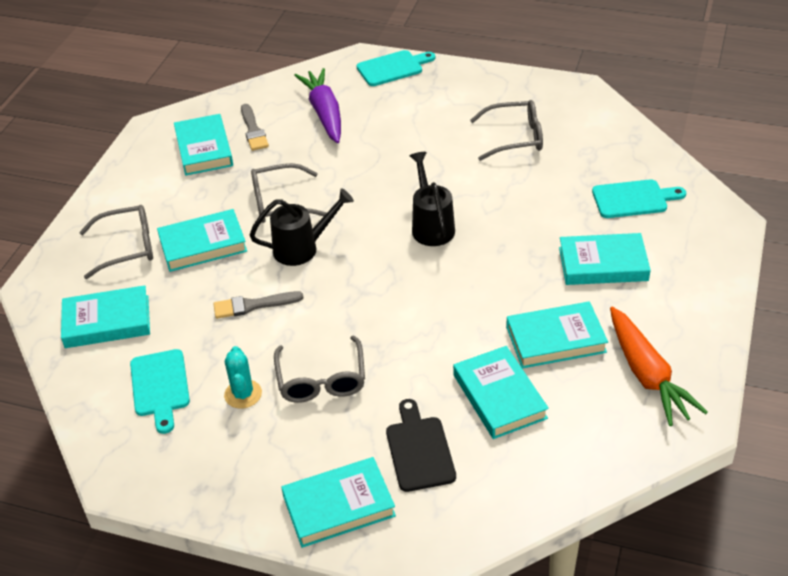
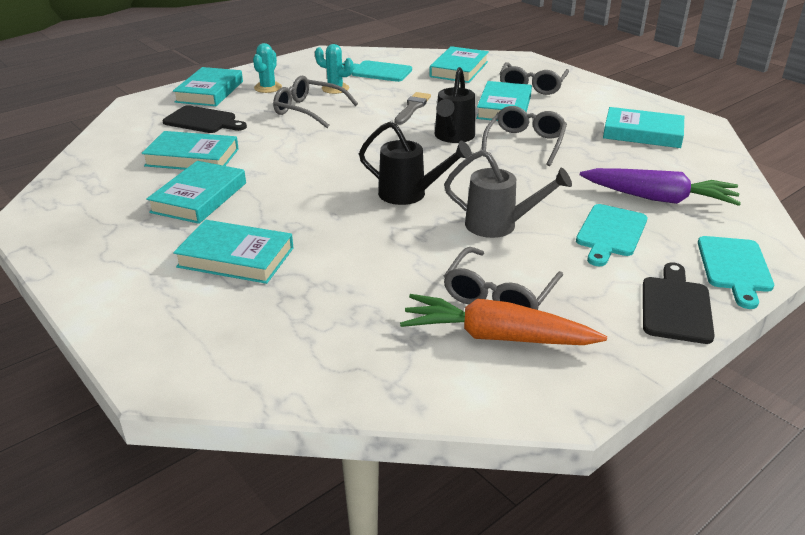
camera: 120 degrees right, 10 degrees down
grey brush [241,104,269,151] -> none
turquoise book [559,233,651,285] -> turquoise book turned 75 degrees clockwise [173,220,293,284]
turquoise cutting board [592,179,686,218] -> turquoise cutting board moved to [576,204,647,266]
orange carrot [610,307,708,426] -> orange carrot moved to [400,294,607,345]
none -> turquoise cactus [253,43,282,93]
none -> grey watering can [444,150,572,238]
none -> black cutting board [643,263,715,344]

